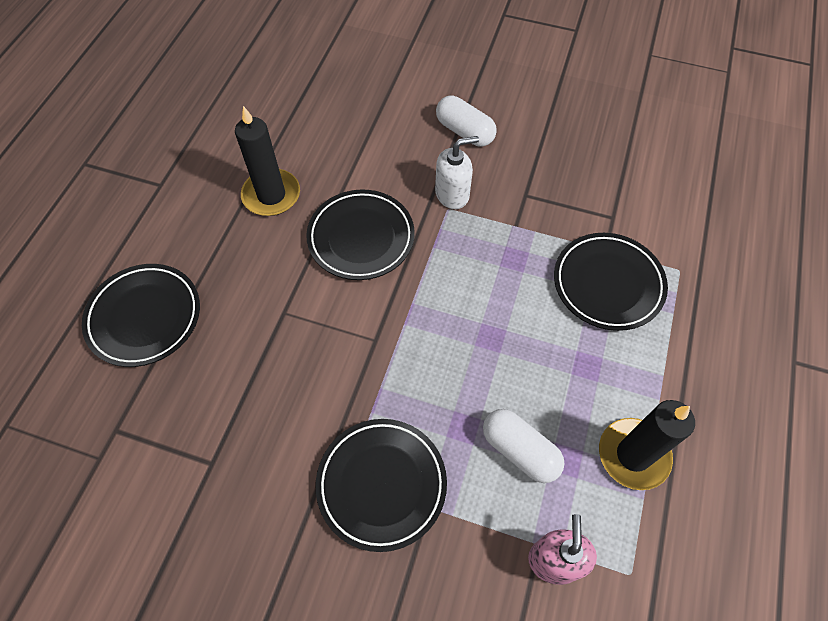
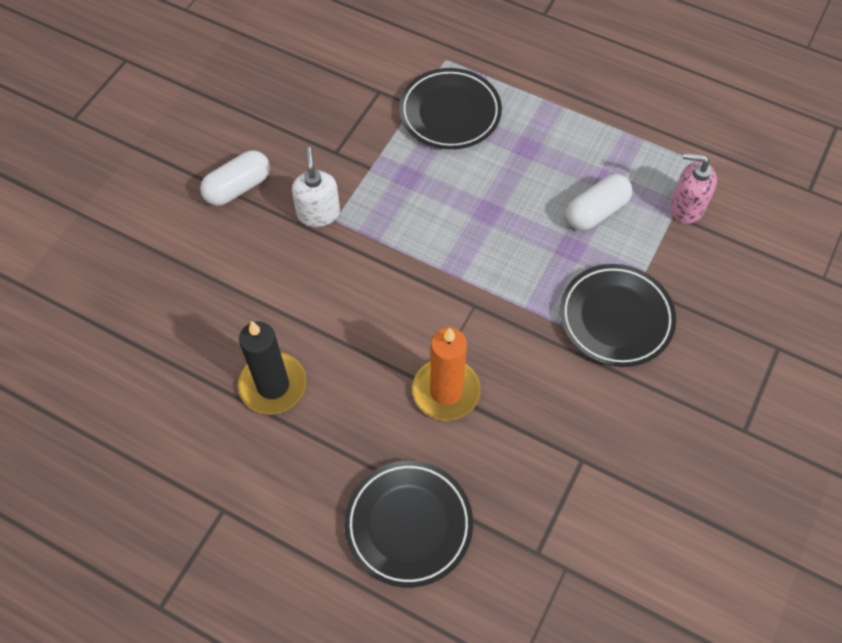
camera: 80 degrees left, 0 degrees up
black plate [306,190,415,280] -> none
black candle [599,400,695,490] -> none
none -> orange candle [412,328,481,421]

